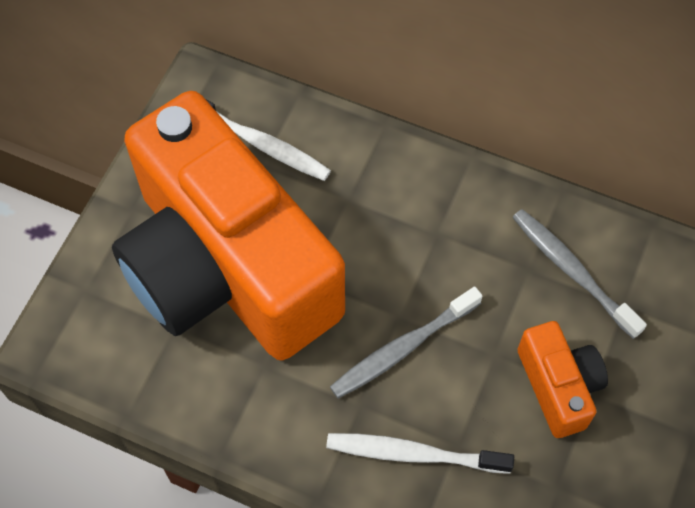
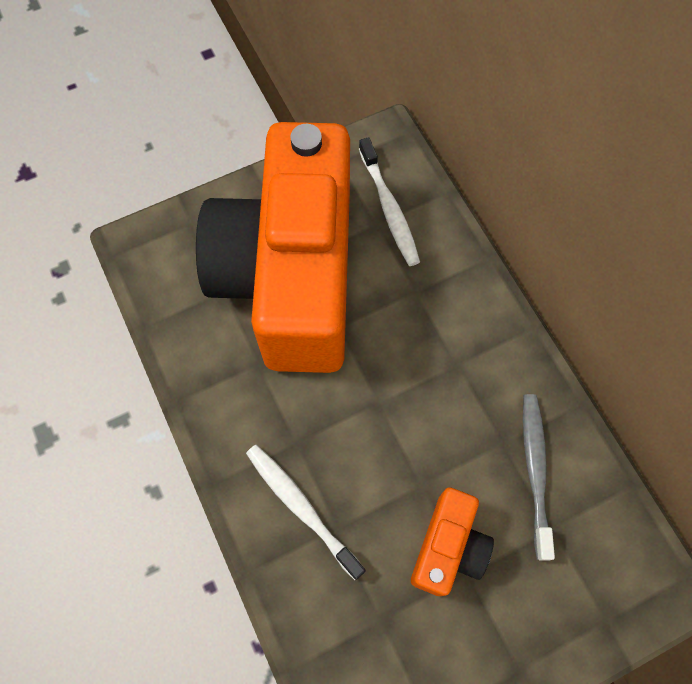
camera: 40 degrees right, 5 degrees up
grey toothbrush [330,286,482,399] -> none

